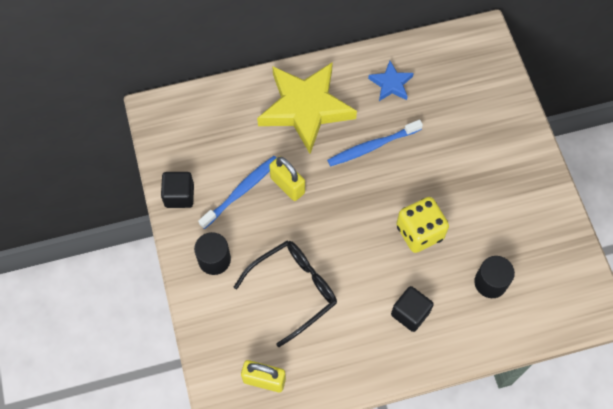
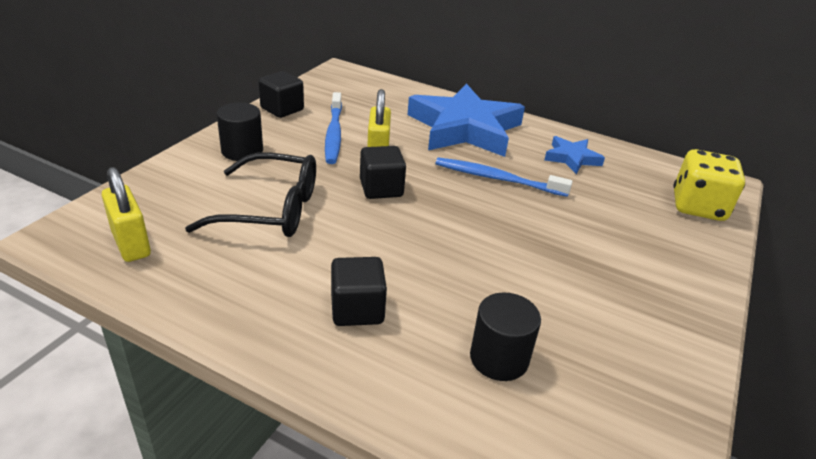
camera: 40 degrees right, 30 degrees down
blue toothbrush [198,156,277,229] -> blue toothbrush turned 90 degrees clockwise [325,92,342,164]
yellow star [257,62,357,154] -> blue star [407,83,525,157]
yellow dice [396,197,449,253] -> yellow dice moved to [673,149,745,221]
none -> black cube [360,146,406,199]

